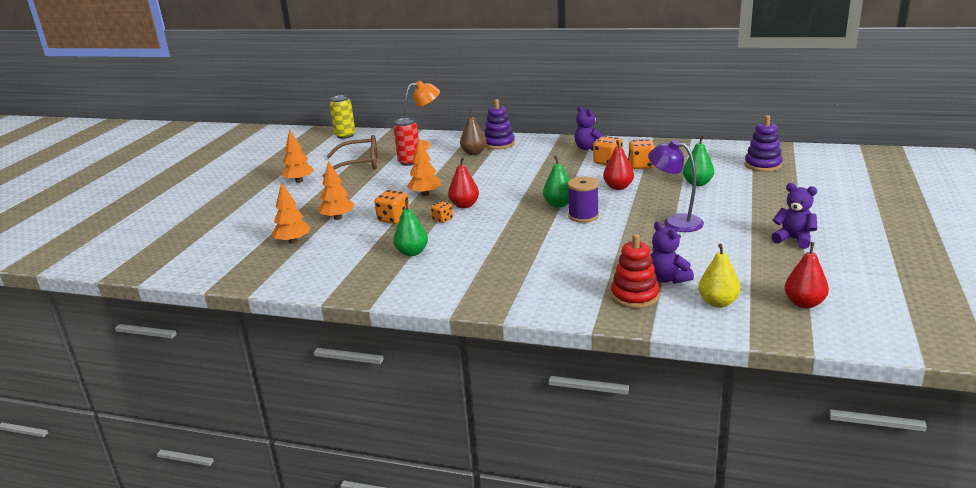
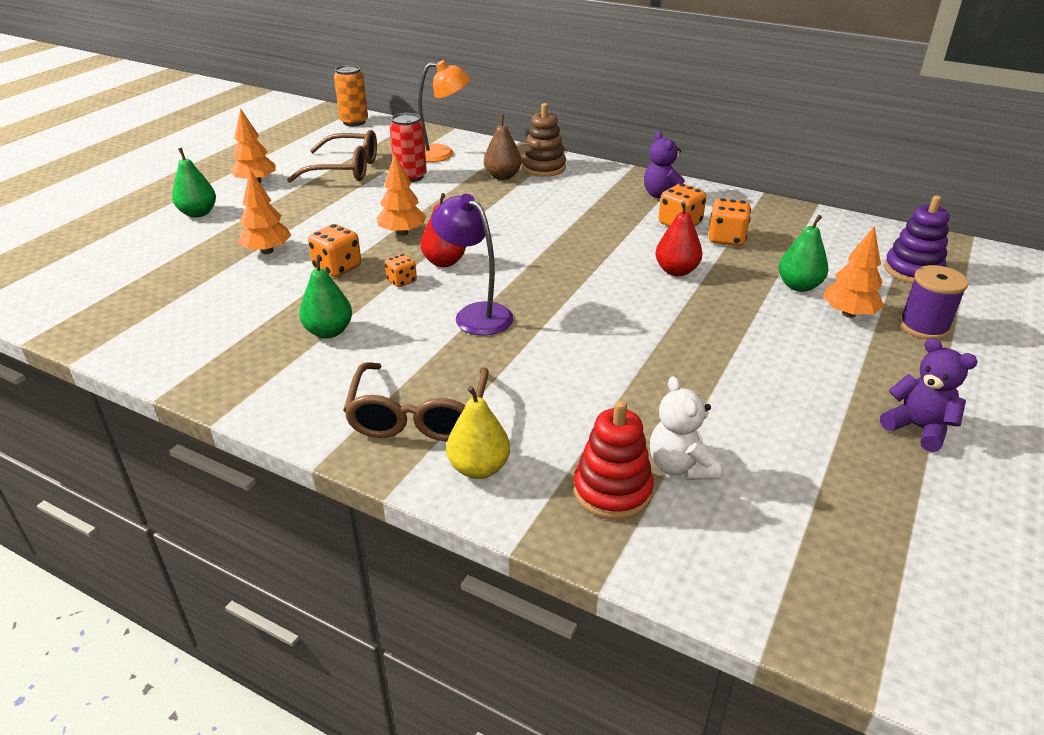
camera: 10 degrees right, 10 degrees up
orange tree [272,182,310,244] -> orange tree moved to [823,226,884,318]
yellow can [330,95,355,139] -> orange can [334,65,368,126]
purple stacking toy [484,99,515,150] -> brown stacking toy [522,103,566,177]
green pear [543,155,570,208] -> green pear moved to [172,148,216,218]
purple spool [568,177,599,223] -> purple spool moved to [899,265,969,340]
purple lamp [648,140,704,232] -> purple lamp moved to [431,194,513,336]
purple teddy bear [651,221,694,284] -> white teddy bear [650,376,721,480]
yellow pear [698,244,741,308] -> yellow pear moved to [446,386,510,479]
red pear [784,242,829,308] -> none
none -> brown glasses [343,362,489,441]

